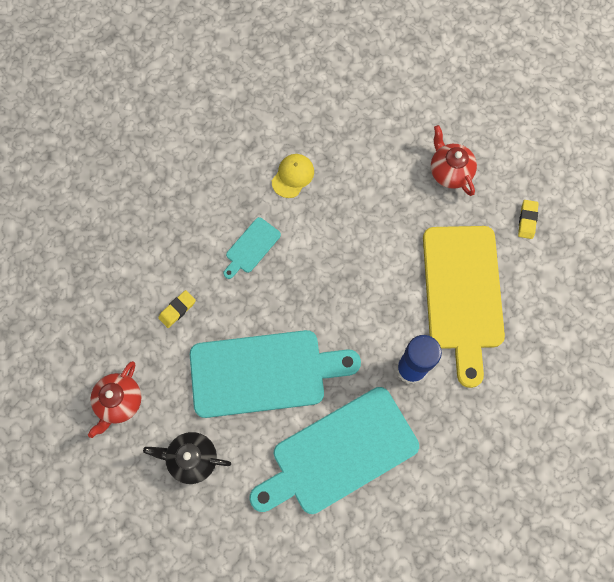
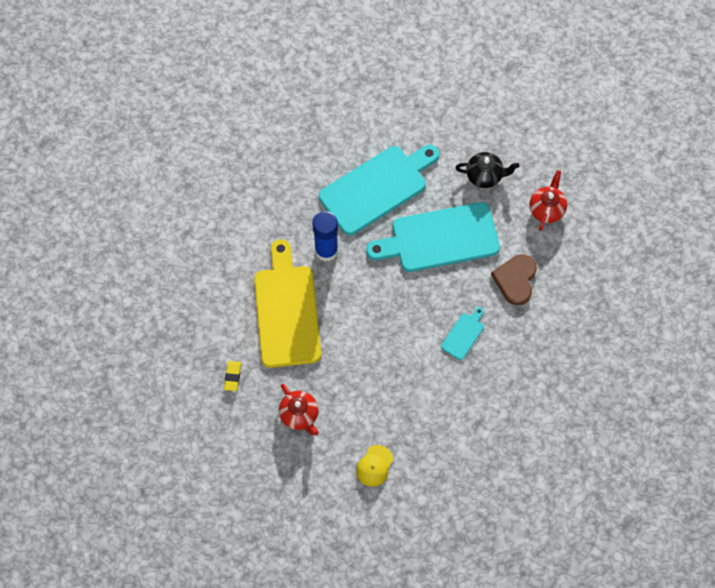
camera: 175 degrees right, 5 degrees down
yellow eraser [158,290,196,328] -> brown heart [491,254,537,305]
yellow cap [272,154,314,198] -> yellow cap moved to [356,445,393,487]

